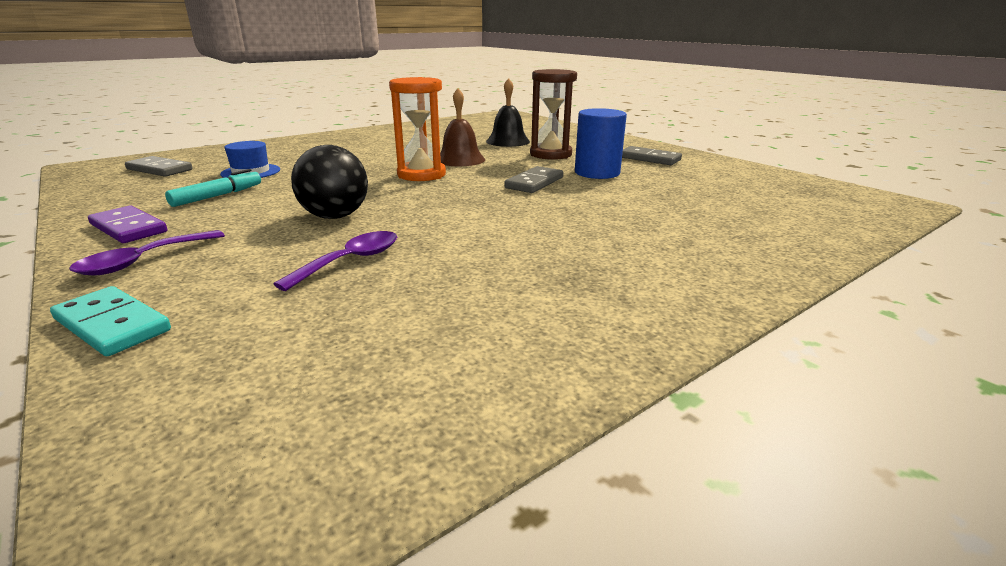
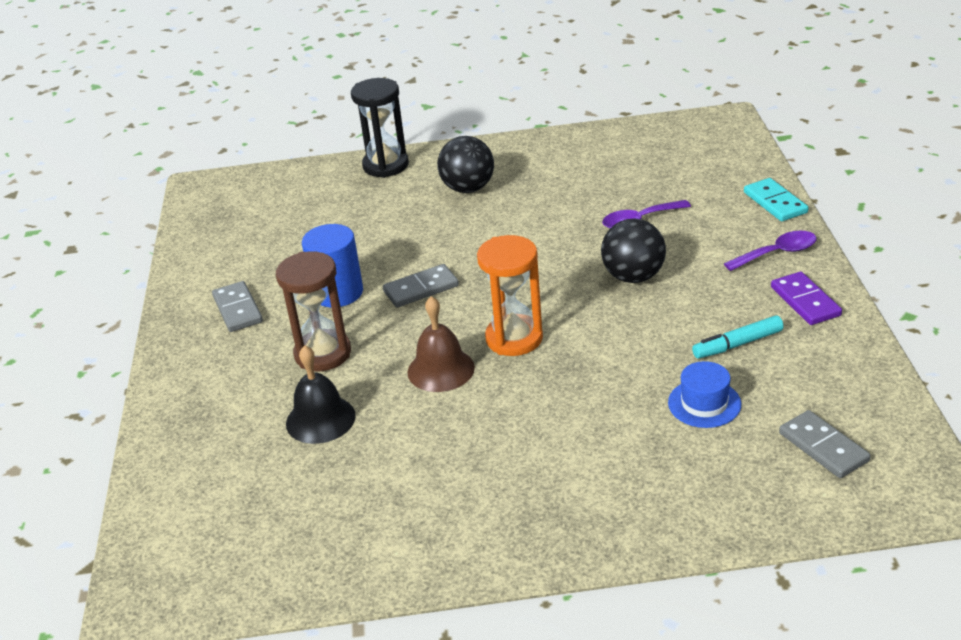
camera: 145 degrees left, 10 degrees up
none -> black hourglass [351,78,409,178]
none -> black ball [437,136,494,193]

